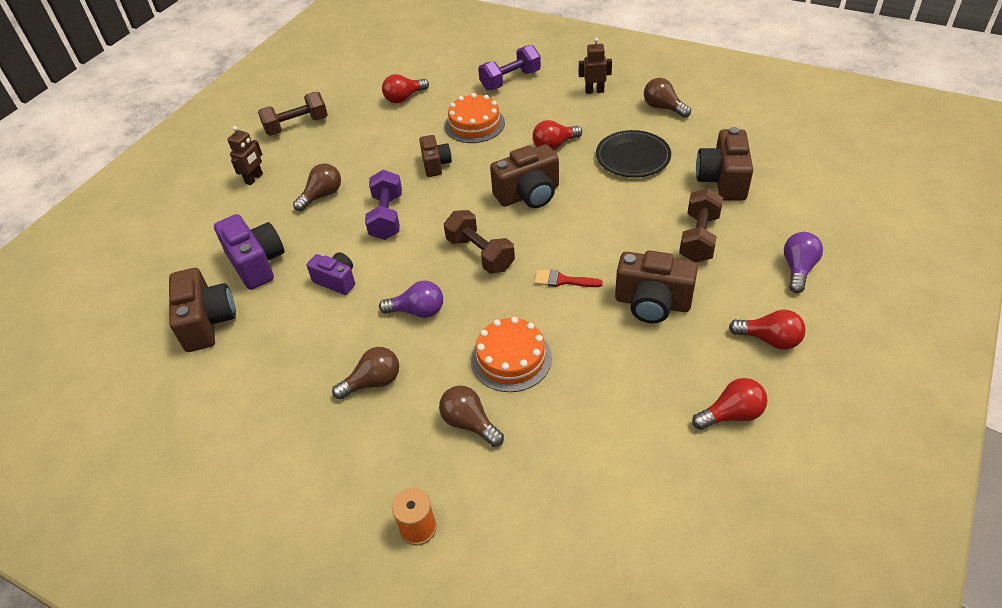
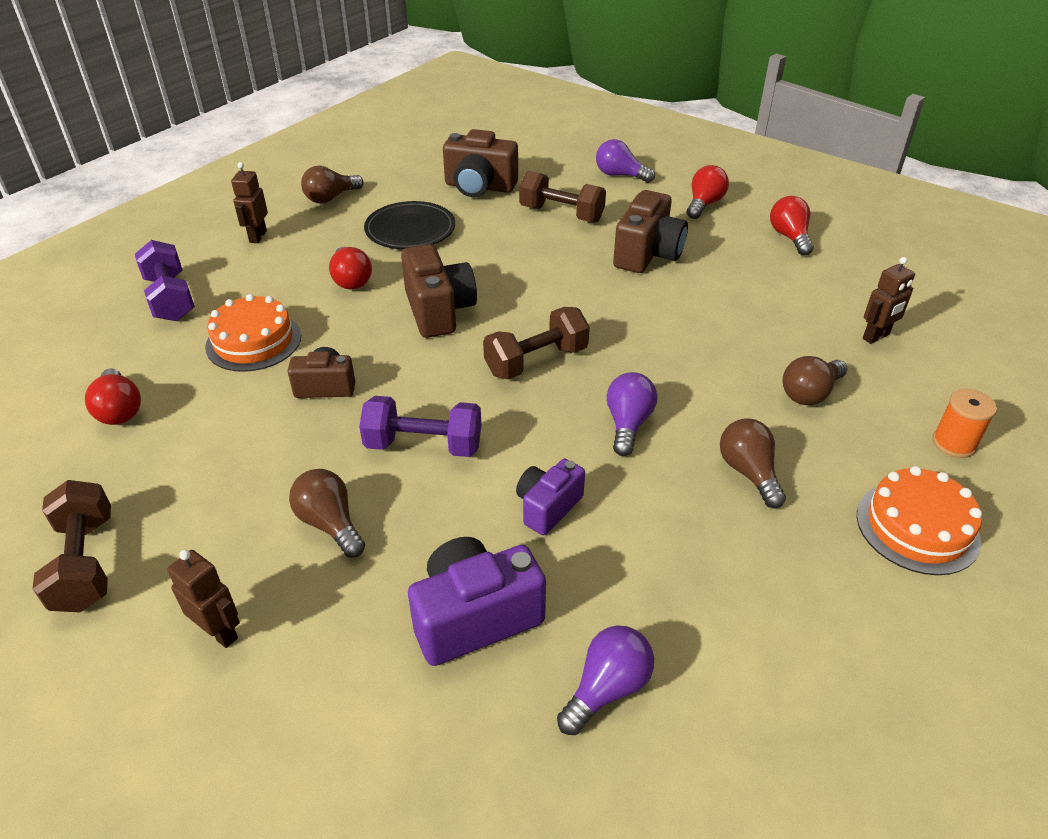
camera: 85 degrees left, 5 degrees down
brown camera [169,268,236,352] -> purple light bulb [557,626,654,735]
orange cake [471,317,552,392] -> orange cake moved to [857,466,982,575]
red brush [534,269,603,287] -> none
none -> brown robot [863,257,915,344]

